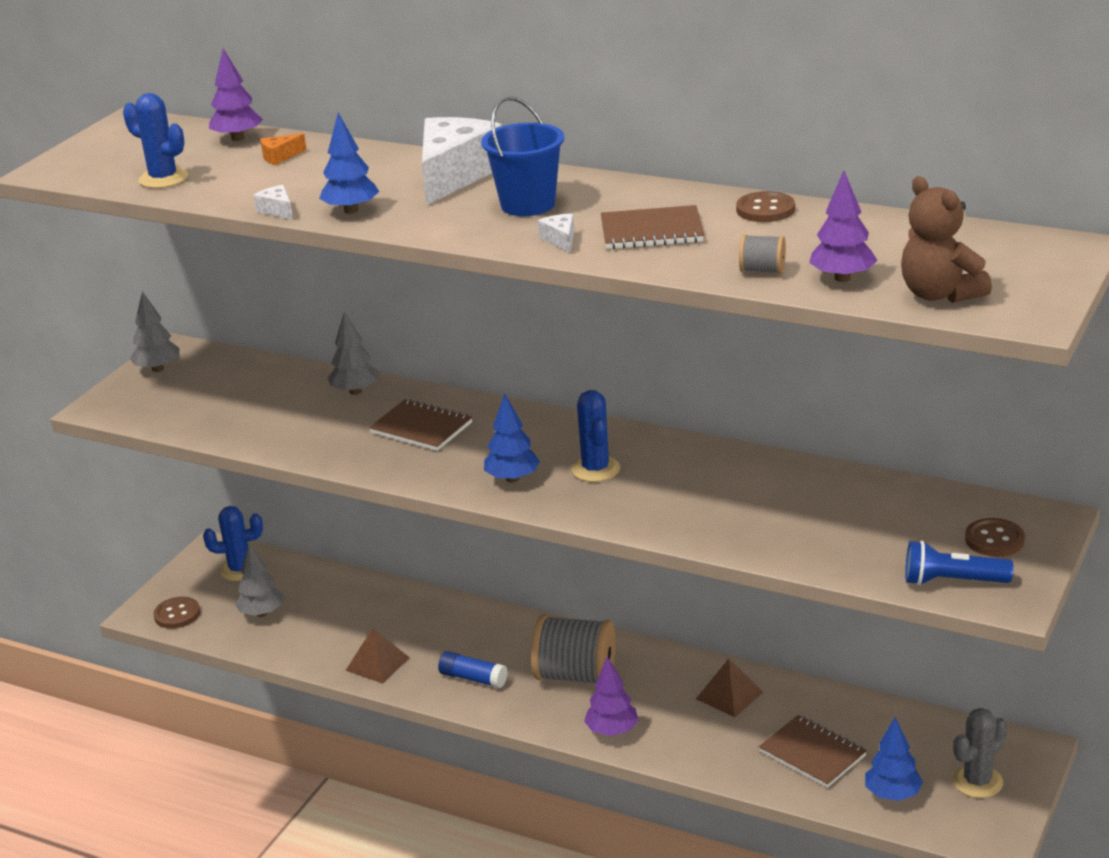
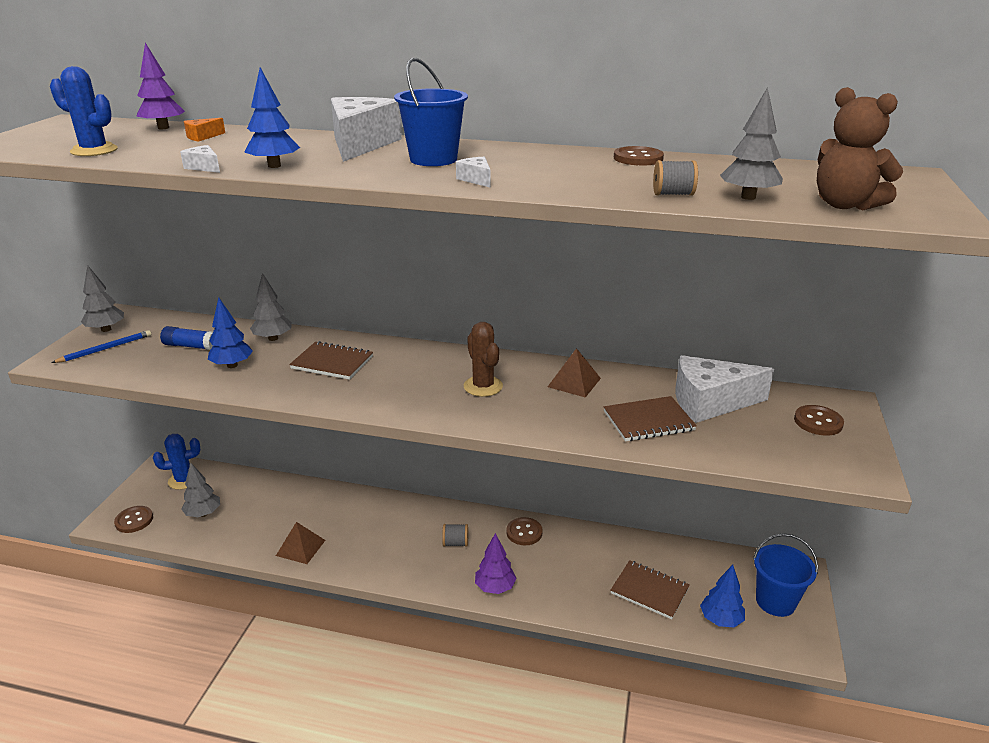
camera: 15 degrees left, 0 degrees up
blue glue stick [438,651,508,688] -> blue glue stick moved to [160,326,213,350]
blue tree [484,393,540,483] -> blue tree moved to [208,297,253,368]
grey spool [531,614,615,683] -> grey spool [442,524,468,547], size x0.45
blue cactus [571,390,620,482] -> brown cactus [464,322,503,397]
brown notebook [601,205,704,249] -> brown notebook moved to [604,396,697,442]
brown pyramid [696,658,763,717] -> brown pyramid moved to [548,348,601,398]
purple tree [809,170,878,282] -> grey tree [720,87,783,200]
blue flashlight [905,541,1013,585] -> none
grey cactus [952,708,1007,798] -> blue bucket [753,533,818,617]
none -> blue pencil [51,330,151,363]
none -> brown button [506,517,543,545]
none -> white cheese [675,355,774,423]

